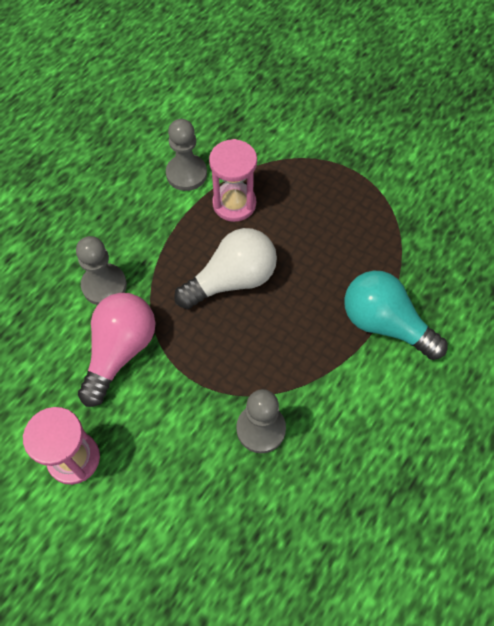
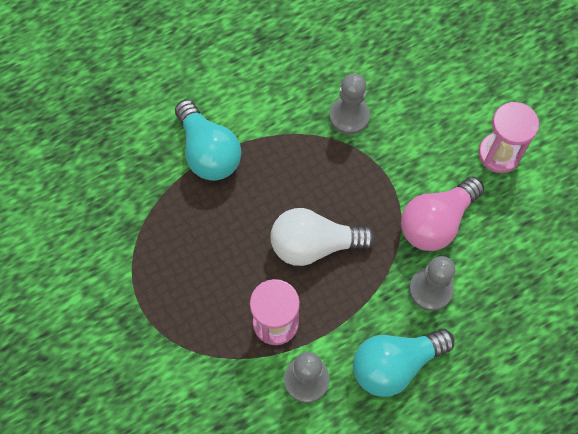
camera: 155 degrees left, 5 degrees up
none -> turquoise light bulb [353,329,455,397]

